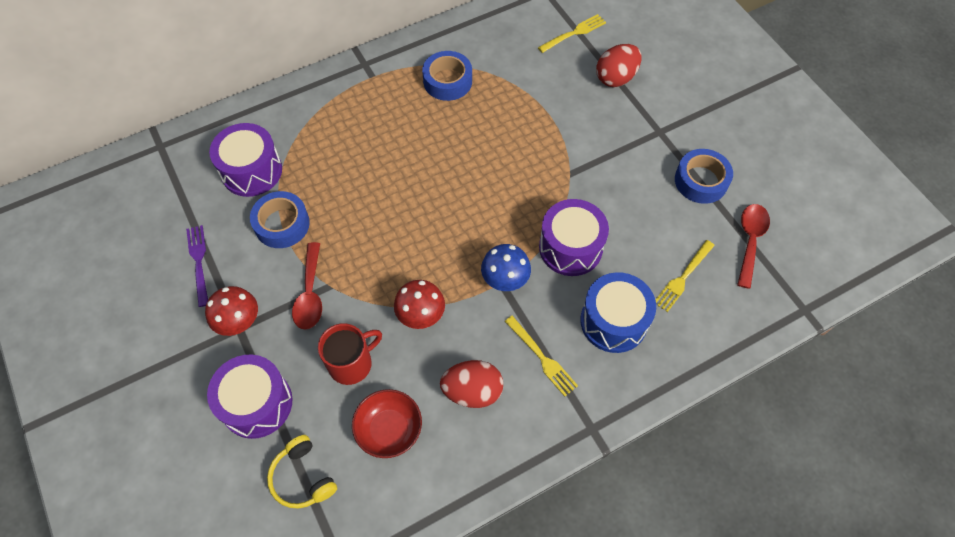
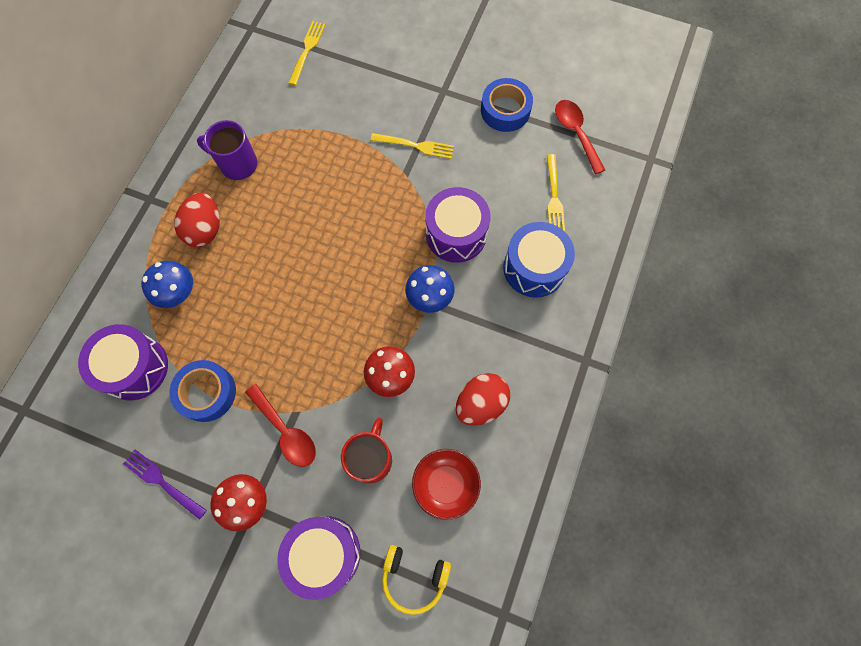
camera: 40 degrees left, 10 degrees up
blue tape [422,51,472,101] -> purple mug [197,120,257,180]
yellow fork [504,316,578,397] -> yellow fork moved to [370,133,454,159]
red egg [596,44,642,87] -> red egg moved to [174,192,220,247]
none -> blue mushroom [141,261,193,308]

